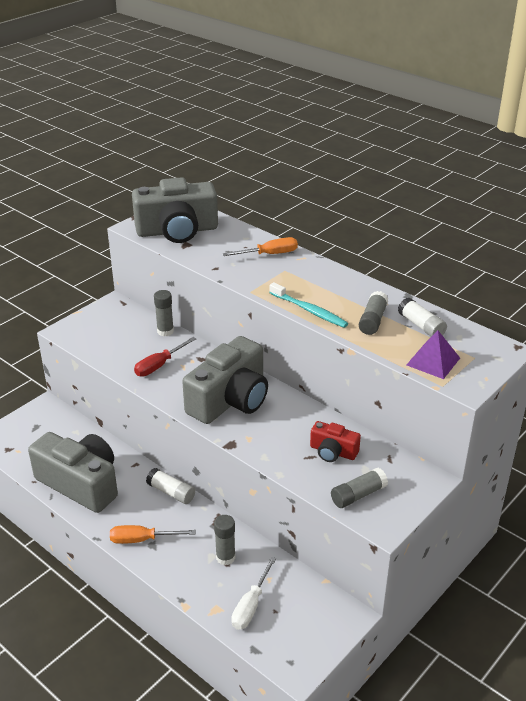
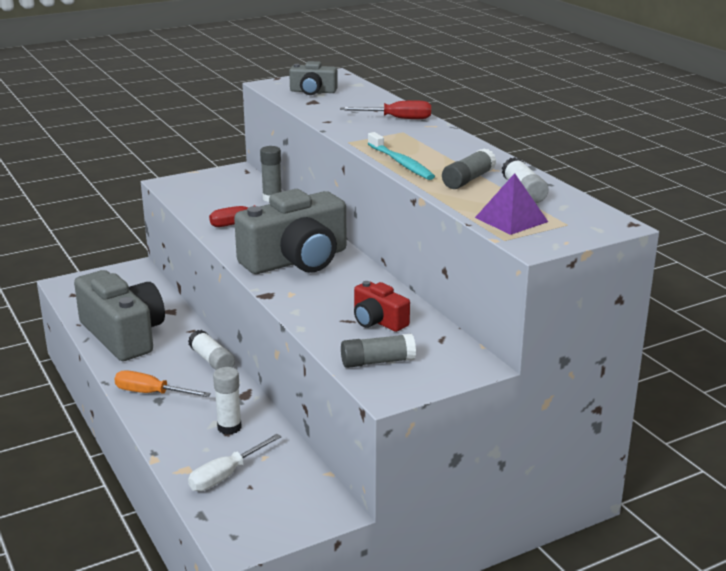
camera: 20 degrees right, 10 degrees down
grey camera [132,177,218,243] -> grey camera [289,61,338,95], size x0.49
grey glue stick [214,515,236,565] -> white glue stick [213,367,242,435]
orange screwdriver [222,237,298,256] -> red screwdriver [340,100,431,119]

